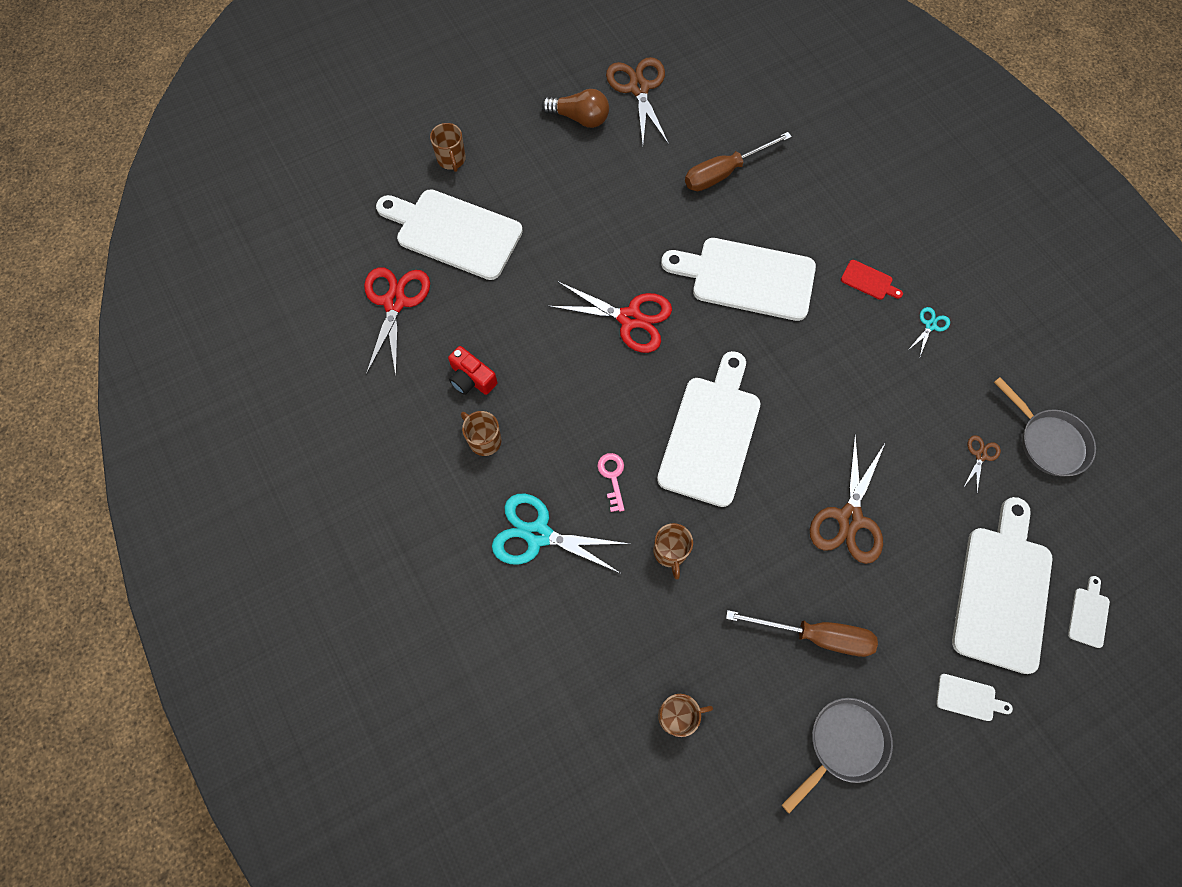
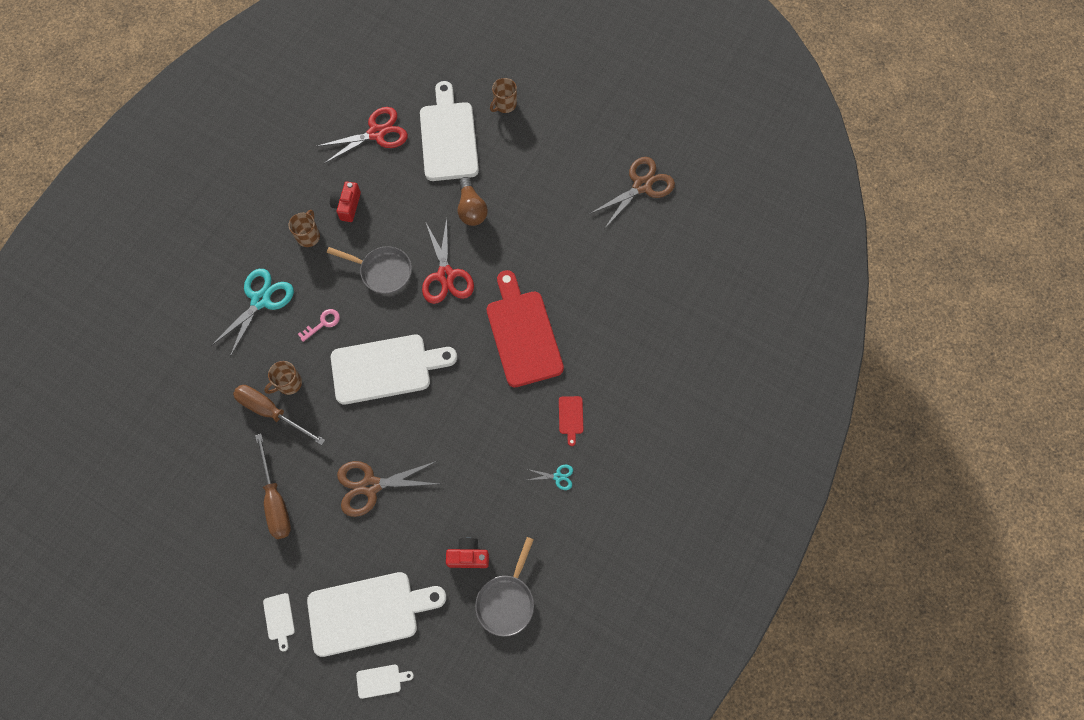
camera: 60 degrees right, 0 degrees up
turquoise scissors [492,494,629,574] -> turquoise scissors turned 45 degrees clockwise [211,269,294,357]
brown light bulb [542,89,609,128] -> brown light bulb moved to [458,177,488,226]
brown mug [658,694,713,737] -> none
white cutting board [661,238,816,321] -> red cutting board [487,270,564,387]
brown screwdriver [685,132,792,191] -> brown screwdriver moved to [233,385,325,445]
grey pan [782,698,893,813] -> grey pan moved to [327,246,412,294]
brown scissors [963,435,1001,492] -> red camera [446,537,489,568]

